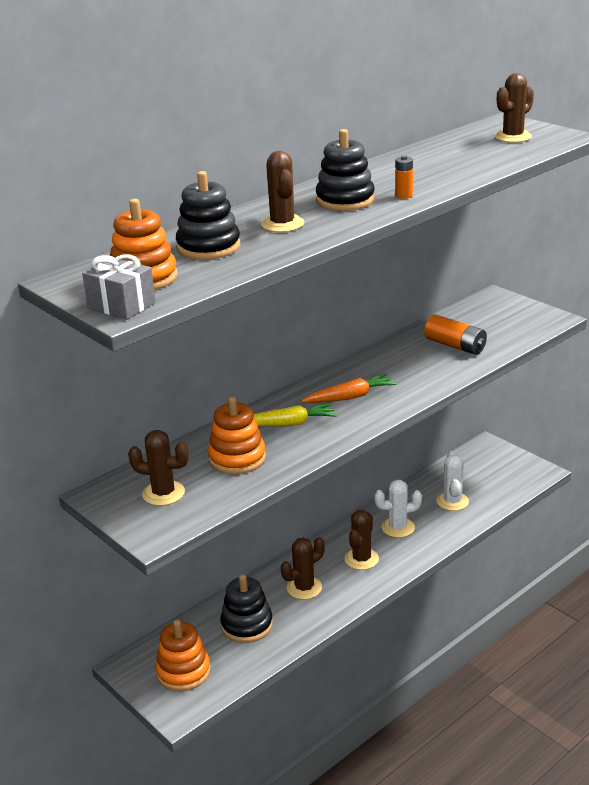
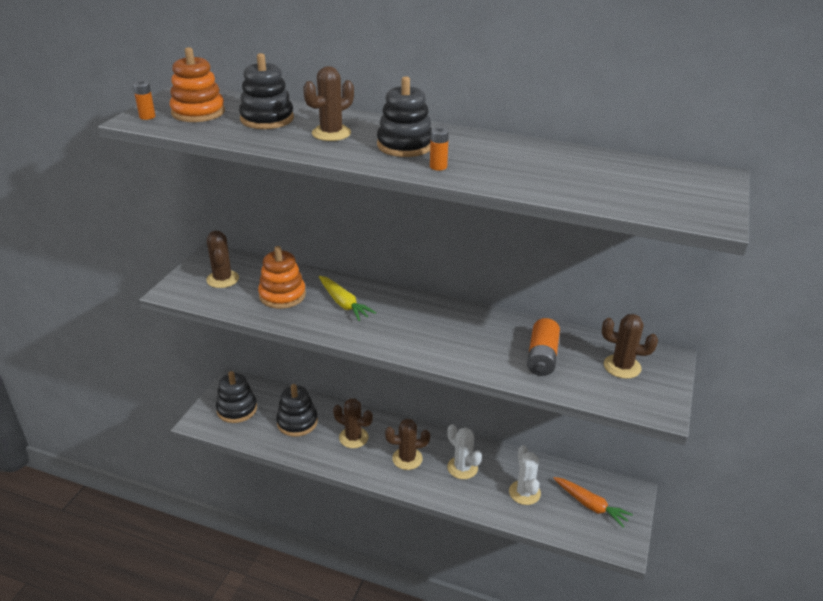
camera: 60 degrees right, 5 degrees up
grey gift [82,254,156,320] -> orange battery [133,80,156,120]
orange stacking toy [155,620,211,691] -> black stacking toy [216,371,257,423]
orange carrot [301,373,396,403] -> orange carrot moved to [553,477,633,528]
white cactus [436,451,469,511] -> white cactus turned 75 degrees counterclockwise [509,445,541,505]
brown cactus [495,73,534,143] -> brown cactus moved to [602,314,658,379]

